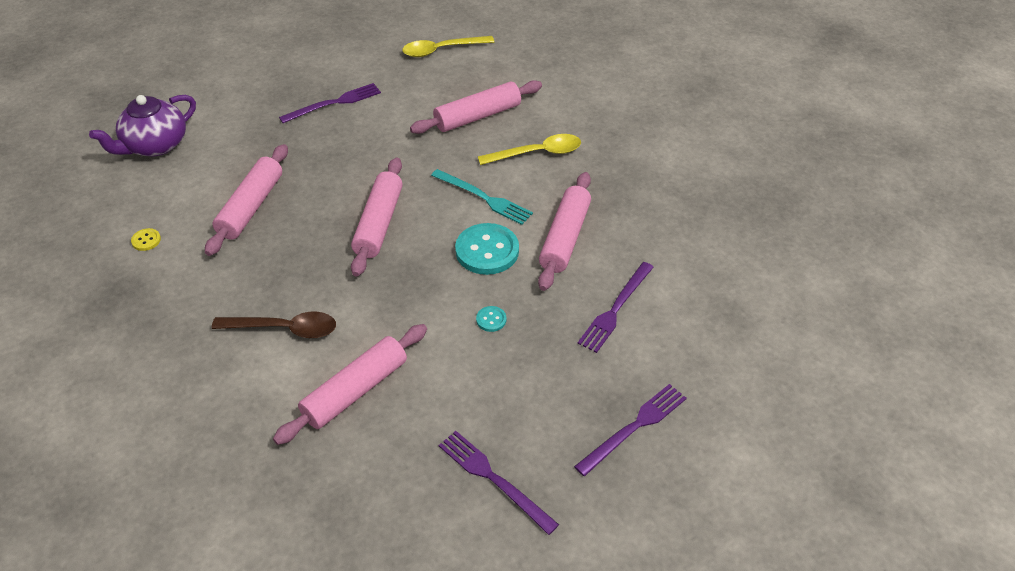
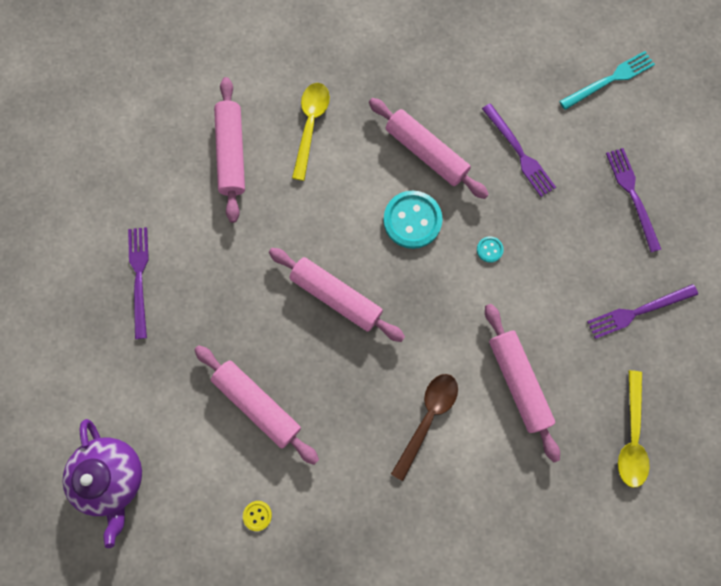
camera: 65 degrees left, 30 degrees up
yellow spoon [402,36,494,57] -> yellow spoon moved to [618,370,650,488]
turquoise fork [431,169,533,225] -> turquoise fork moved to [559,51,655,110]

